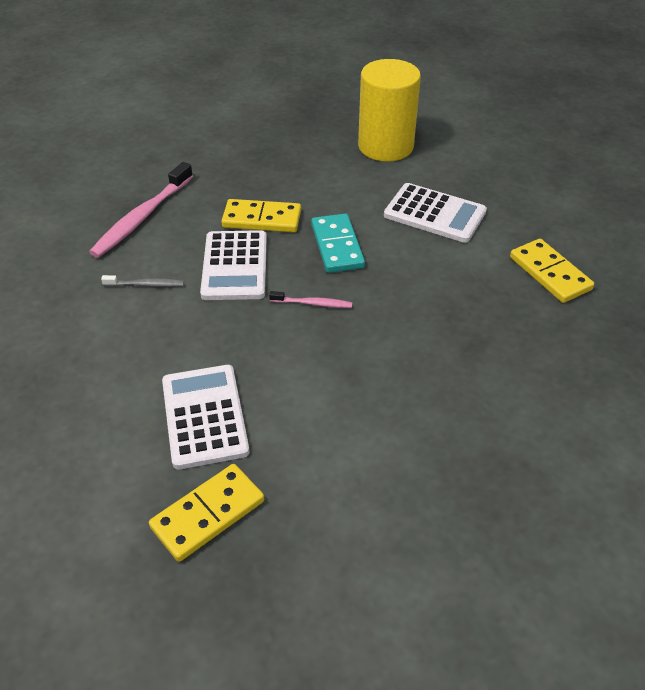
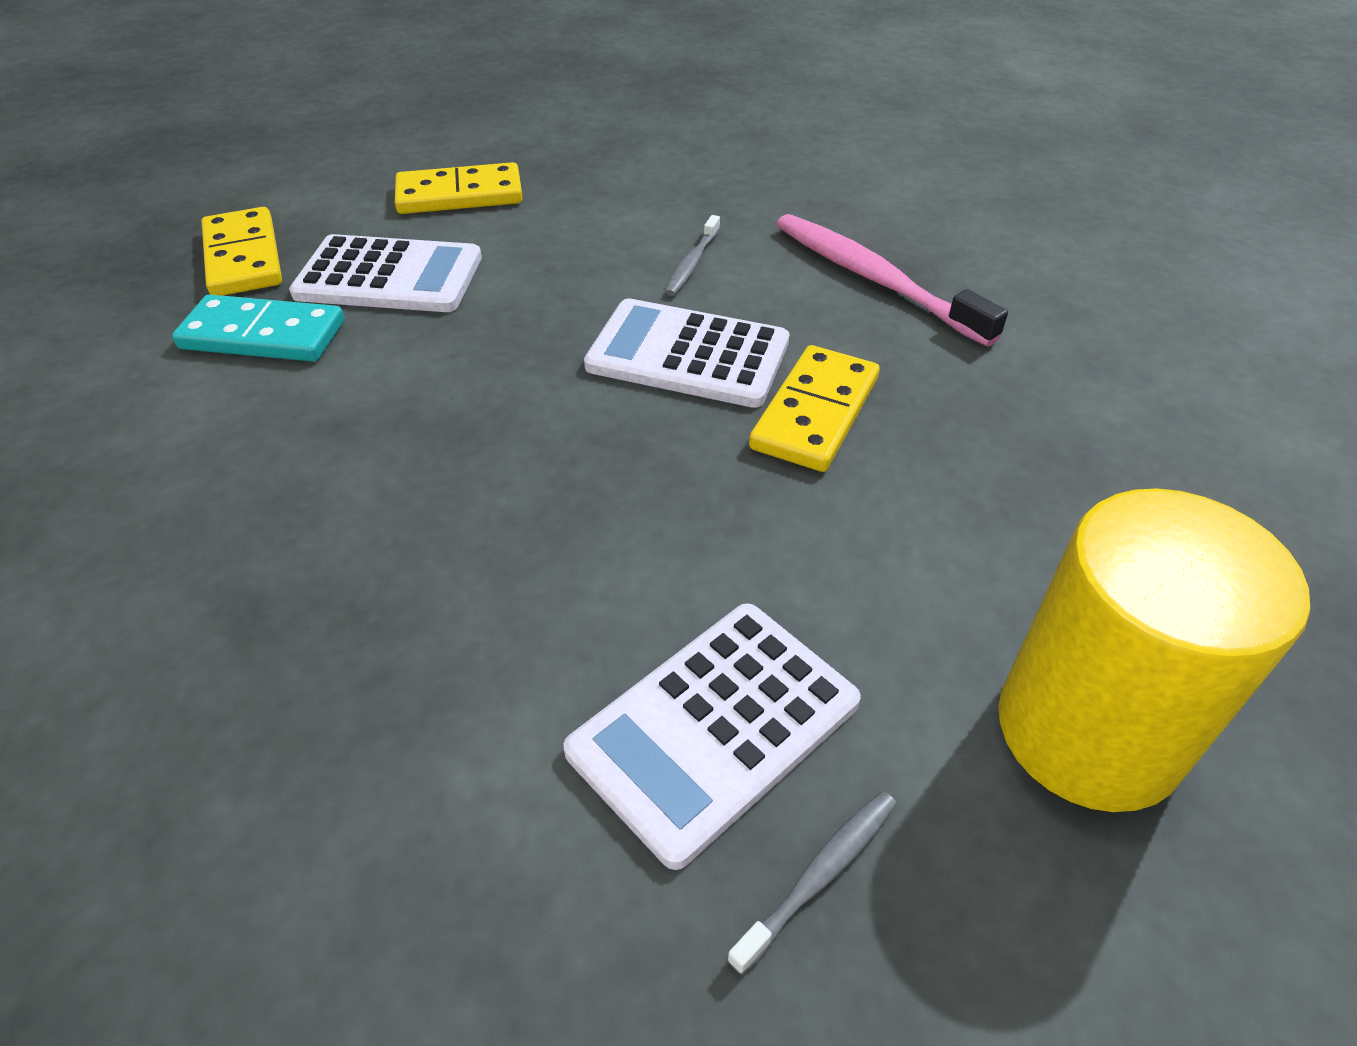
camera: 110 degrees right, 0 degrees up
pink toothbrush [269,291,352,308] -> none
turquoise domino [311,213,365,273] -> turquoise domino moved to [172,294,345,362]
yellow domino [510,239,594,303] -> yellow domino moved to [395,162,523,214]
none -> grey toothbrush [727,791,897,975]

